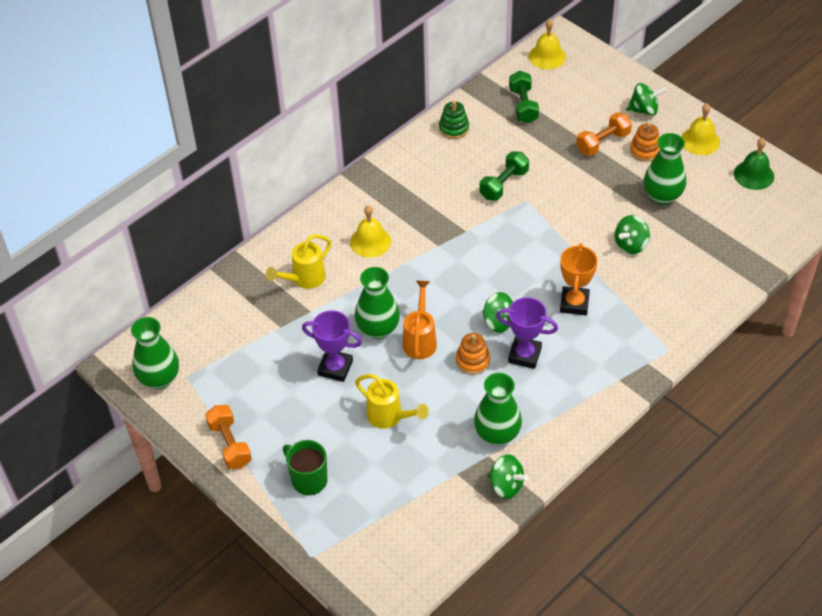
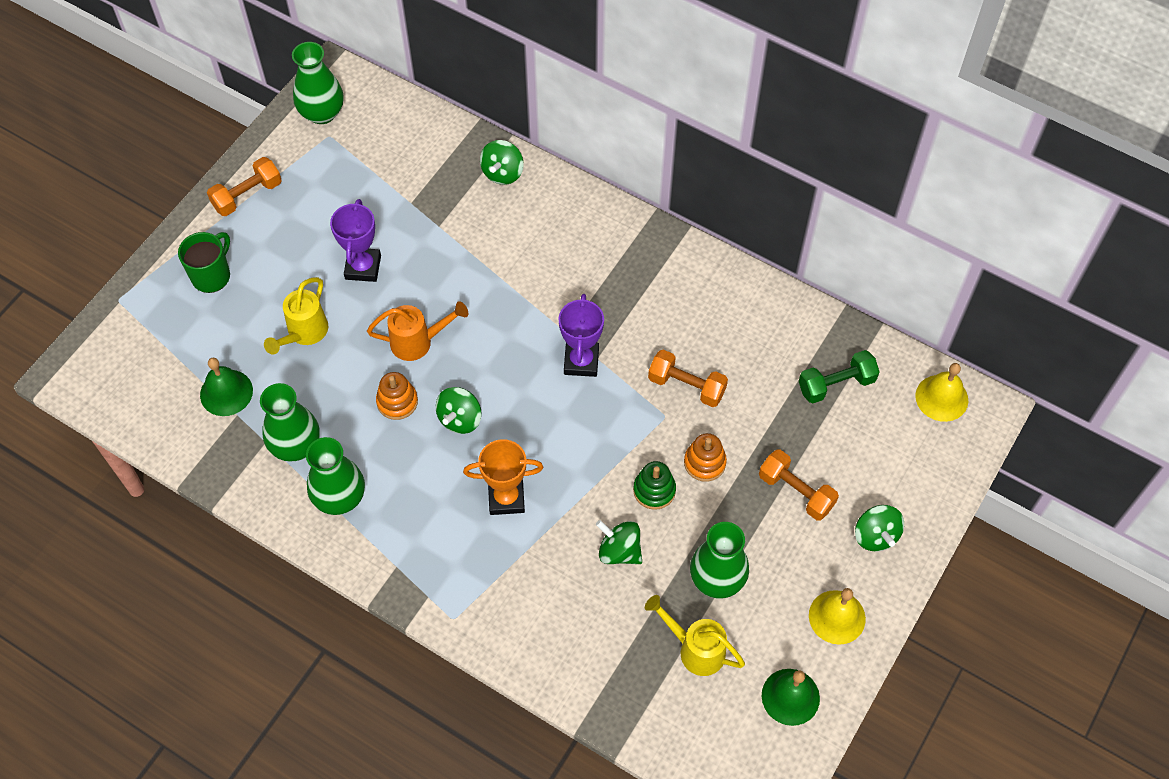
camera: 75 degrees right, 10 degrees up
yellow watering can [266,234,331,289] -> yellow watering can moved to [645,595,745,676]
yellow bell [350,205,391,258] -> none
green vase [355,267,400,339] -> green vase moved to [306,437,365,515]
green stacking toy [439,101,469,139] -> green stacking toy moved to [633,461,676,510]
green dumbbell [479,151,529,201] -> orange dumbbell [648,350,728,407]
green spinning top [487,455,529,499] -> green spinning top moved to [480,140,524,185]
purple trophy [496,297,558,369] -> purple trophy moved to [559,294,604,377]
orange stacking toy [630,123,660,162] -> orange stacking toy moved to [684,433,727,482]
none -> green bell [200,357,253,416]

